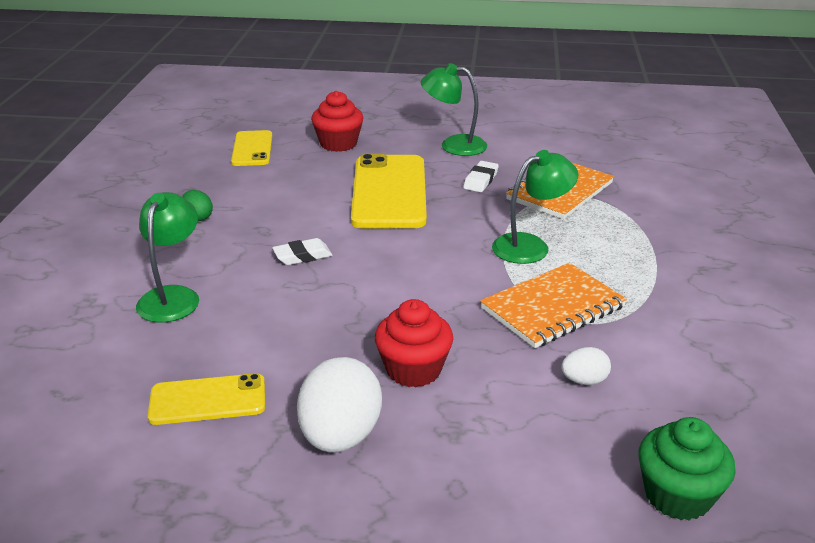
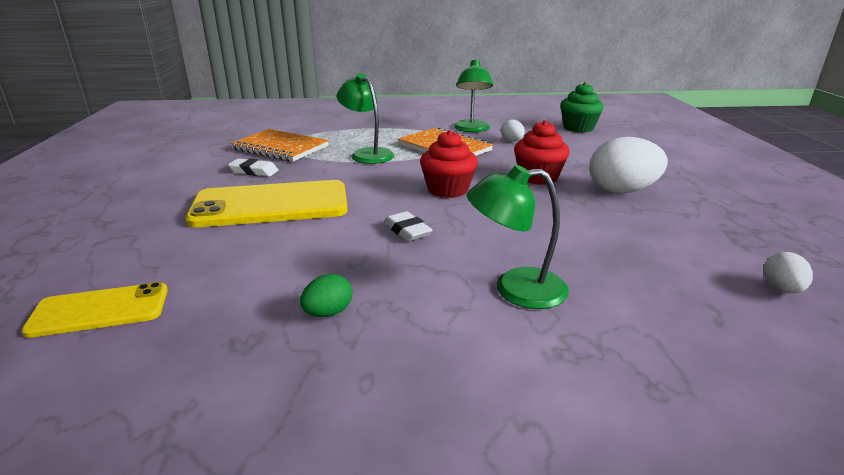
camera: 100 degrees left, 5 degrees down
yellow phone [148,373,265,425] -> none
red cupcake [311,91,363,152] -> red cupcake moved to [420,130,478,198]
green lamp [421,63,487,156] -> green lamp moved to [454,60,493,132]
none -> white egg [764,252,813,293]

